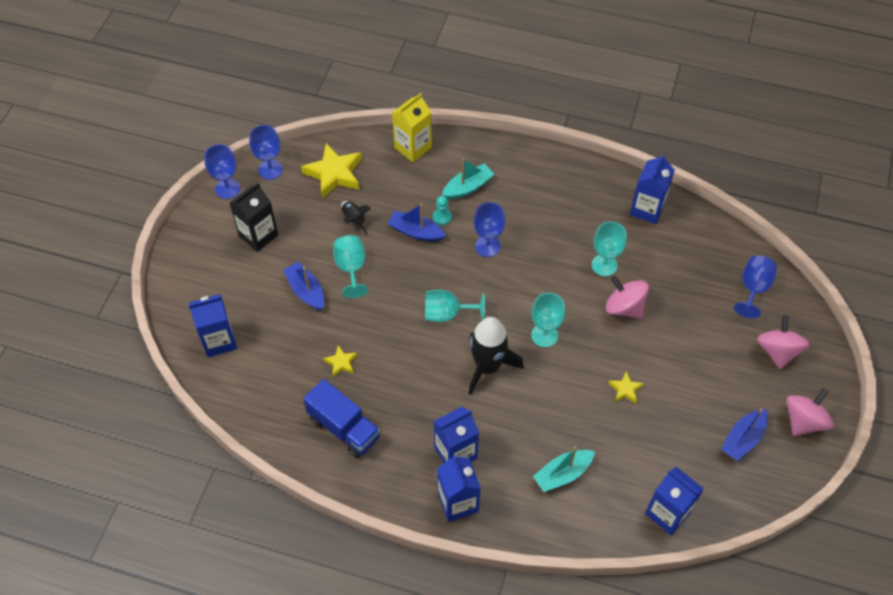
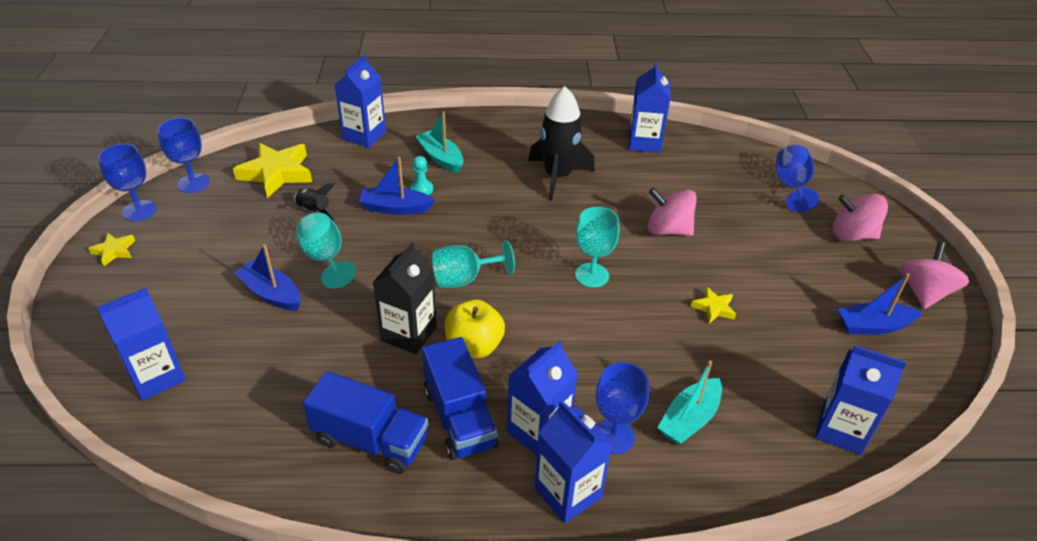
camera: 20 degrees left, 15 degrees down
black carton [230,183,278,252] -> black carton moved to [373,242,437,354]
yellow star [323,345,357,377] -> yellow star moved to [88,233,135,266]
yellow carton [392,93,432,162] -> blue carton [334,55,386,148]
turquoise boat [442,159,495,199] -> turquoise boat turned 75 degrees counterclockwise [416,111,464,174]
black rocket [469,317,524,395] -> black rocket moved to [528,86,595,201]
blue goblet [473,202,505,257] -> blue goblet moved to [596,362,649,454]
turquoise goblet [592,222,627,276] -> none
blue boat [721,409,768,461] -> blue boat turned 60 degrees clockwise [837,273,922,335]
pink spinning top [757,315,810,369] -> pink spinning top turned 60 degrees counterclockwise [833,194,888,241]
none -> blue truck [422,337,499,460]
none -> yellow apple [445,299,505,358]

